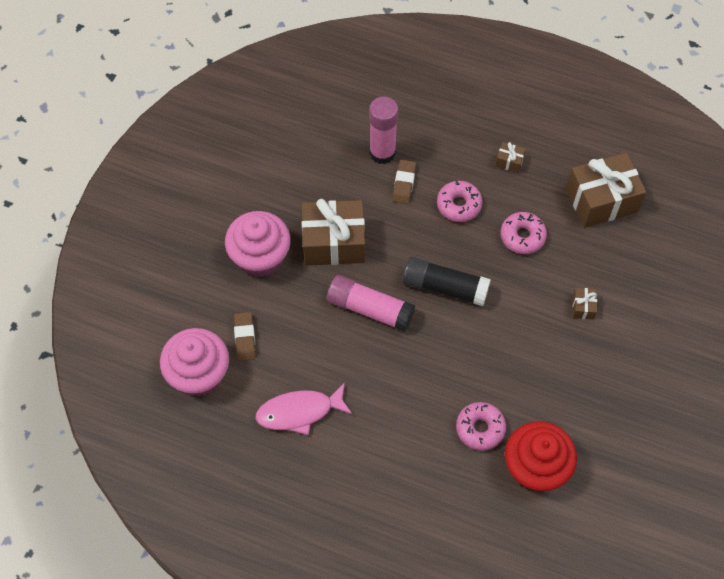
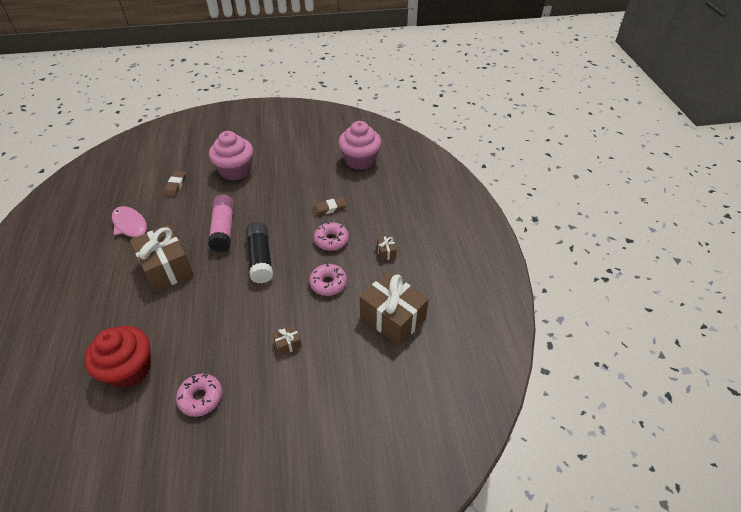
camera: 60 degrees right, 15 degrees down
pink cupcake [160,328,229,396] -> pink cupcake moved to [338,121,381,170]
brown eraser [234,312,256,361] -> brown eraser turned 45 degrees counterclockwise [164,171,186,197]
brown gift [302,199,365,266] -> brown gift moved to [130,225,194,292]
pink glue stick [369,97,398,164] -> none
pink donut [456,402,506,451] -> pink donut moved to [176,373,222,417]

